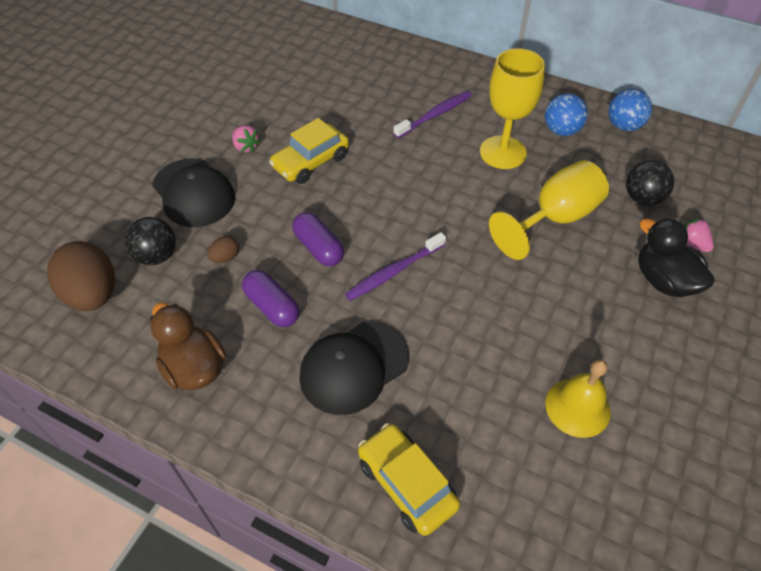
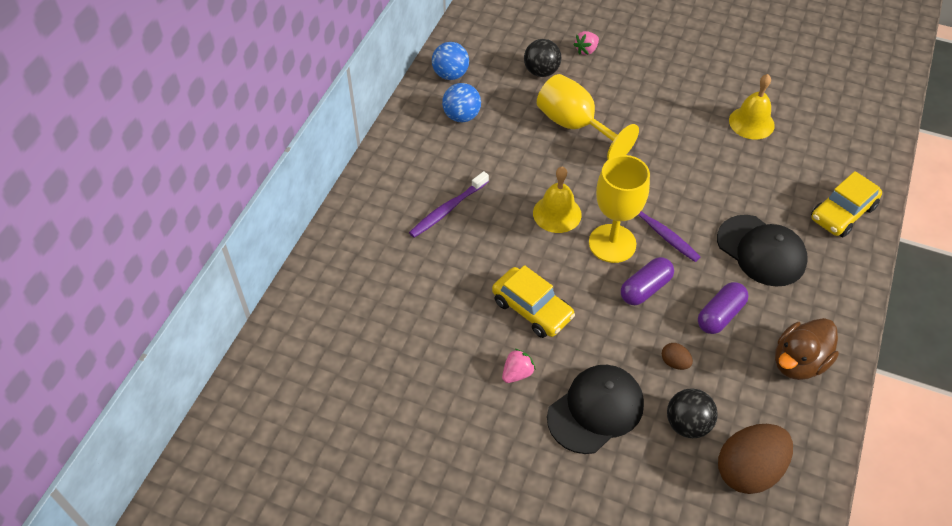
camera: 95 degrees left, 0 degrees up
purple toothbrush [393,91,472,138] -> purple toothbrush turned 90 degrees counterclockwise [409,171,489,238]
yellow goblet [480,48,545,169] -> yellow goblet moved to [589,155,650,263]
black duck [638,218,715,297] -> none
none -> yellow bell [533,167,582,233]

